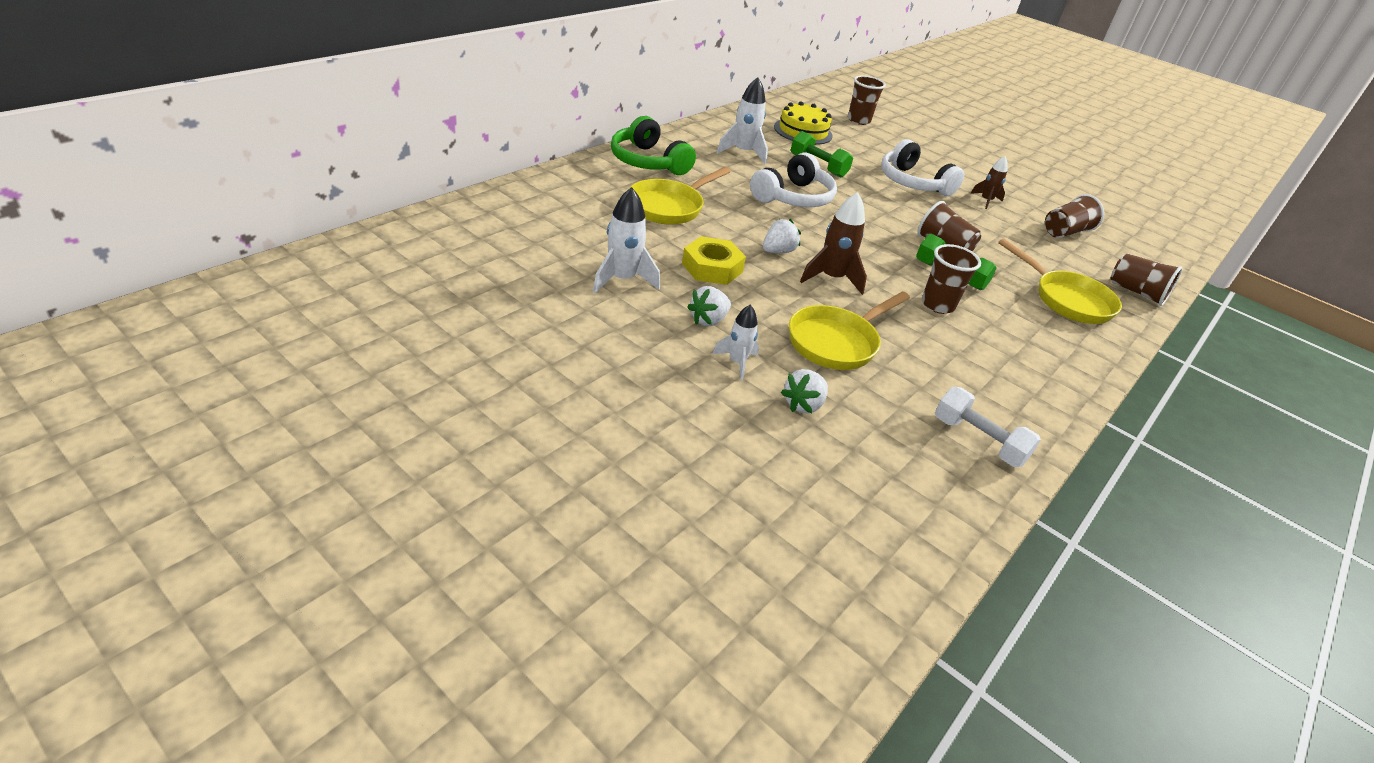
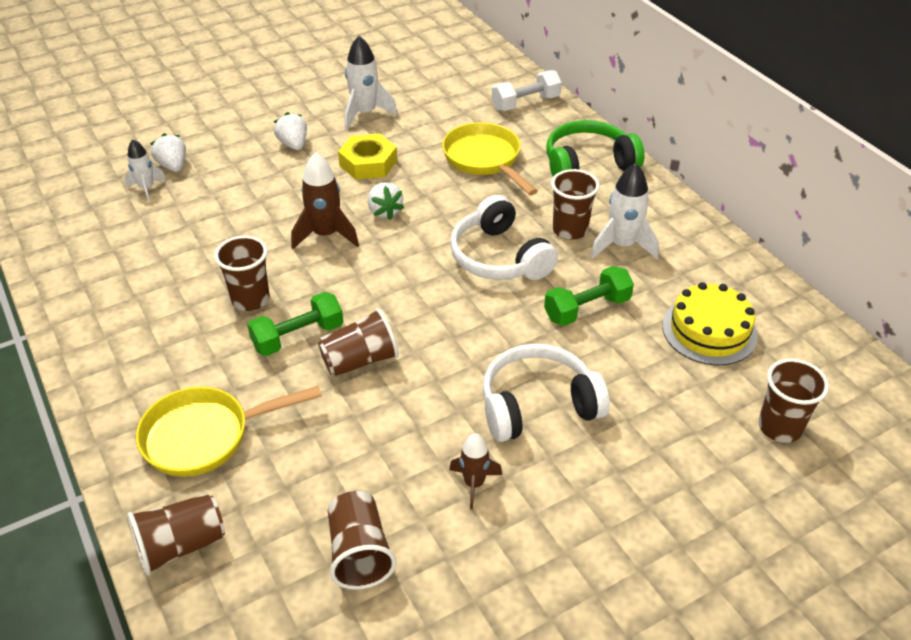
camera: 115 degrees right, 5 degrees up
white rocket [712,305,759,380] -> white rocket moved to [125,139,166,202]
yellow pan [789,291,910,370] -> none
white dumbbell [935,387,1041,467] -> white dumbbell moved to [492,70,562,111]
none -> brown cup [551,169,600,240]

